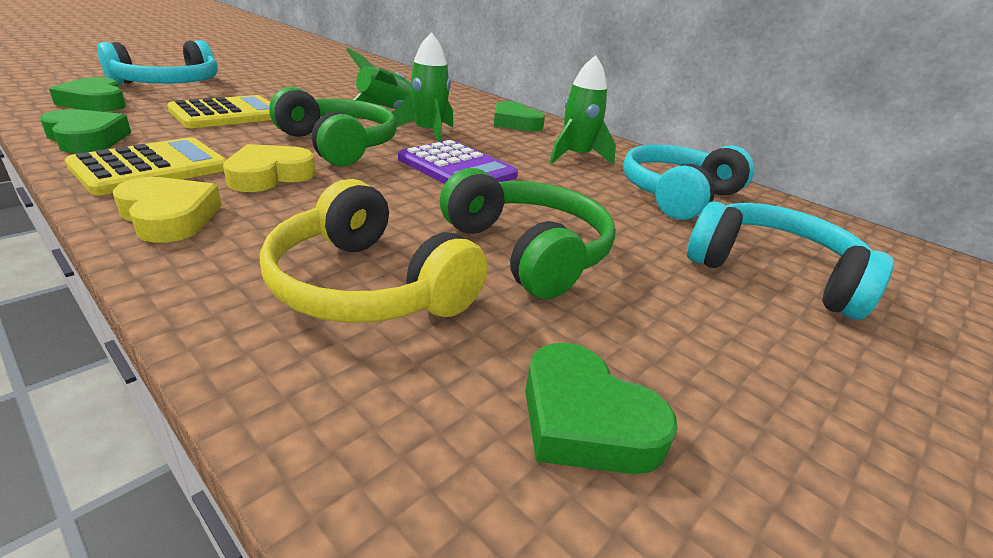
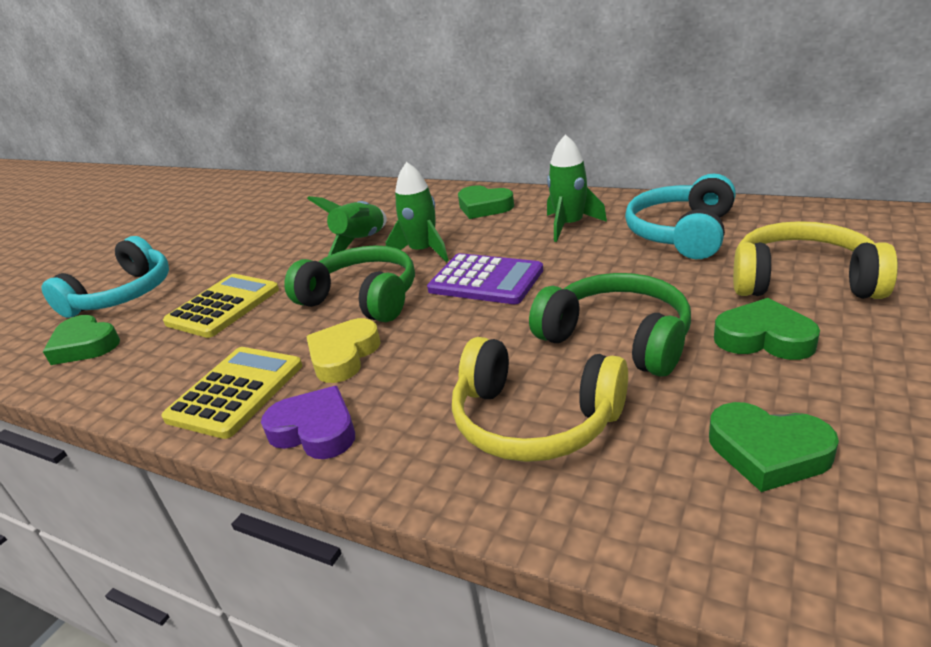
camera: 10 degrees left, 0 degrees up
green heart [40,109,131,153] -> green heart moved to [714,298,820,360]
yellow heart [113,177,222,243] -> purple heart [261,386,355,459]
turquoise headphones [687,201,893,320] -> yellow headphones [733,221,898,299]

